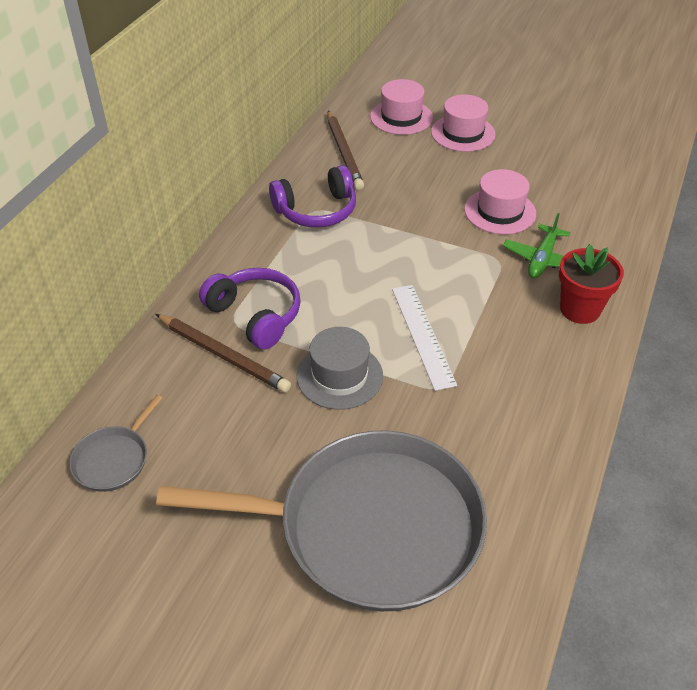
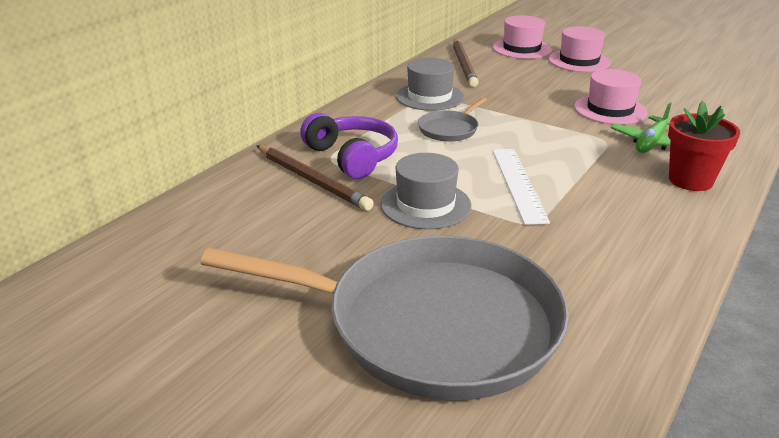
camera: 10 degrees right, 15 degrees down
grey pan [69,395,162,492] -> grey pan moved to [418,97,487,142]
purple headphones [269,165,356,227] -> grey hat [396,58,464,111]

